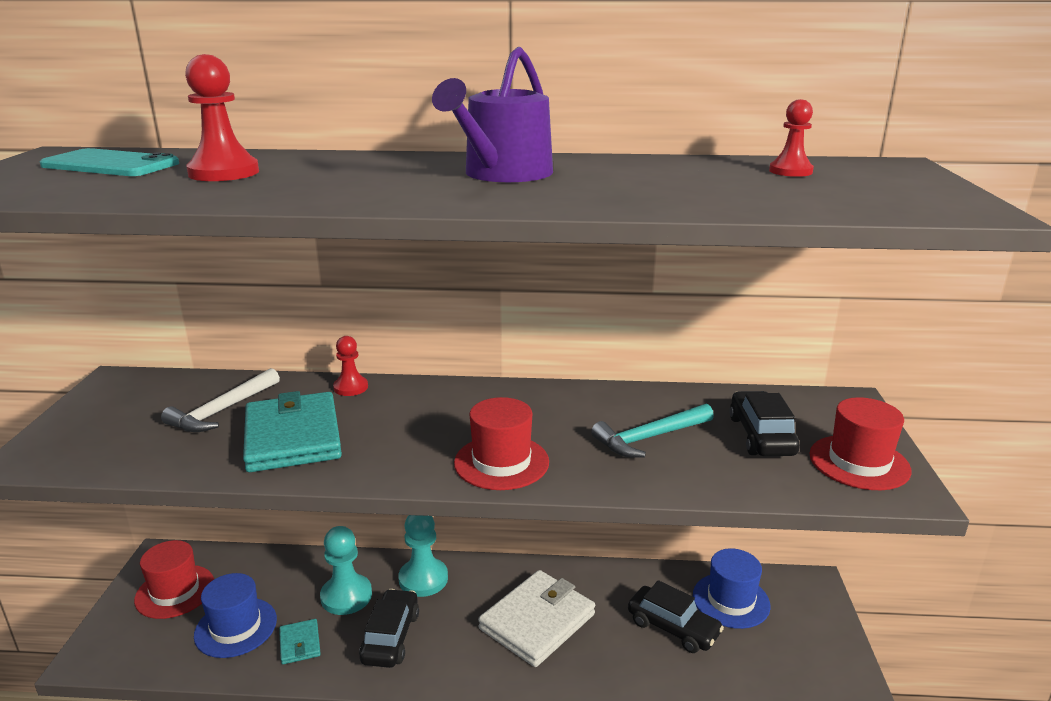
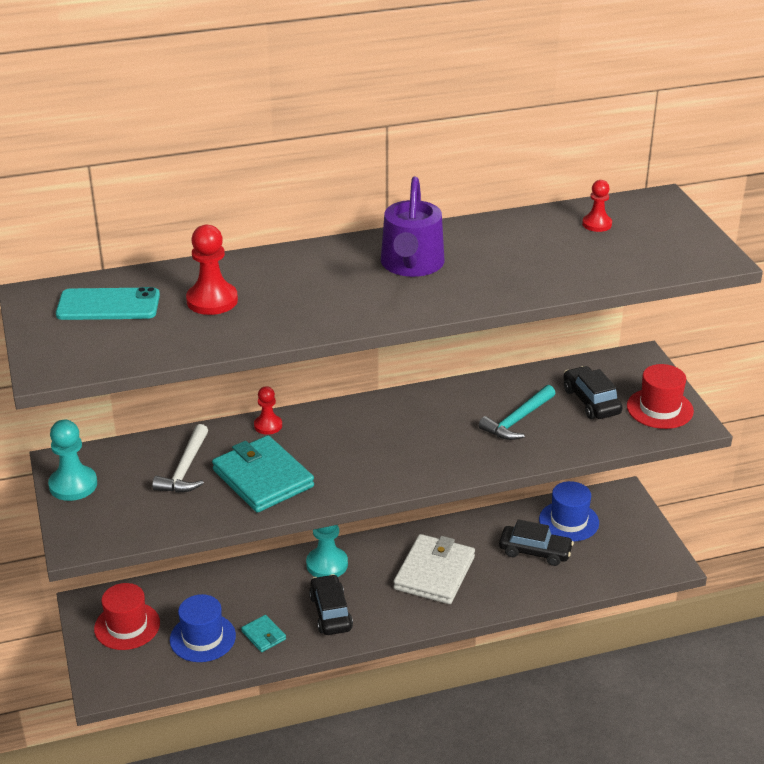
camera: 20 degrees left, 10 degrees up
turquoise pawn [320,526,372,615] -> turquoise pawn moved to [48,420,97,501]
red hat [454,397,549,490] -> none

